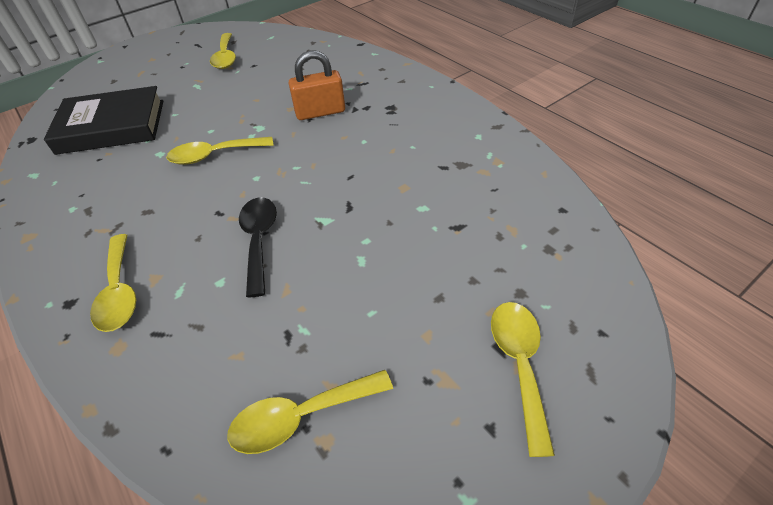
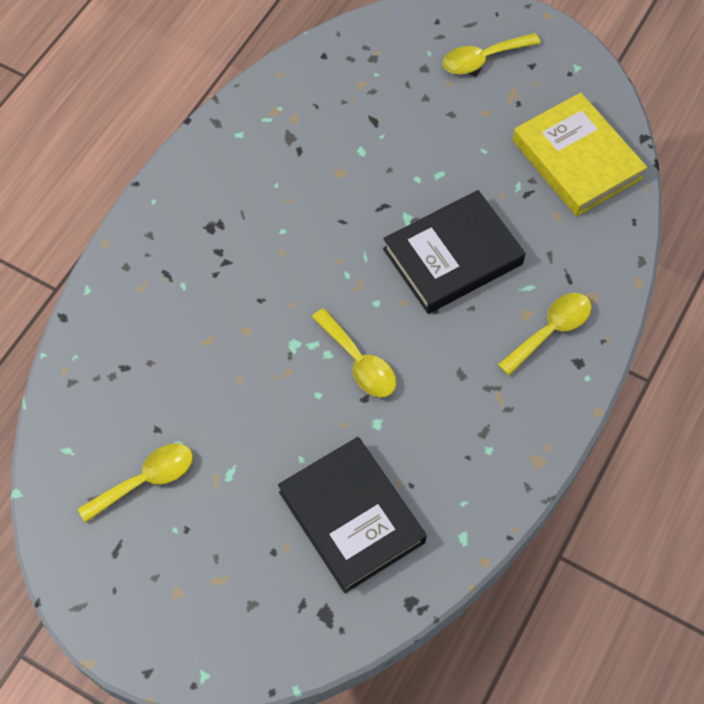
camera: 115 degrees left, 15 degrees up
yellow spoon [227,370,393,454] -> yellow book [513,93,647,216]
black spoon [239,197,277,297] -> black book [383,190,526,314]
orange padlock [289,51,345,120] -> none

